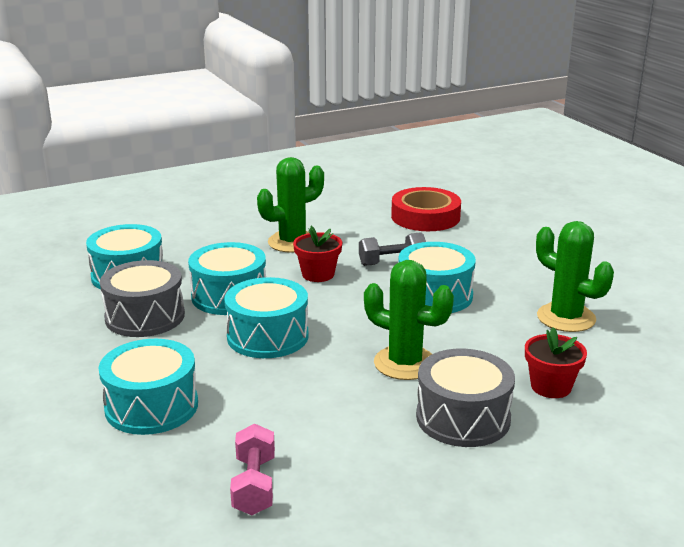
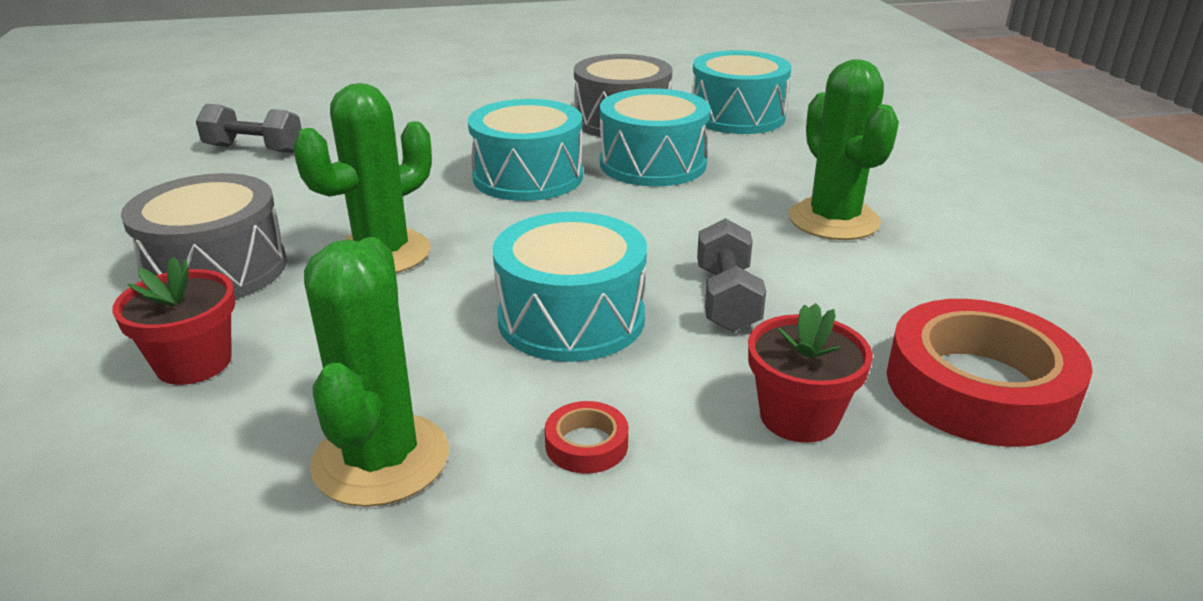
camera: 105 degrees right, 5 degrees up
turquoise drum [99,339,198,435] -> none
pink dumbbell [230,424,275,515] -> grey dumbbell [196,104,302,153]
red flower pot [293,226,342,282] -> red flower pot moved to [748,303,873,443]
green cactus [536,221,614,332] -> green cactus turned 60 degrees counterclockwise [304,237,449,507]
none -> red tape [545,401,628,474]

